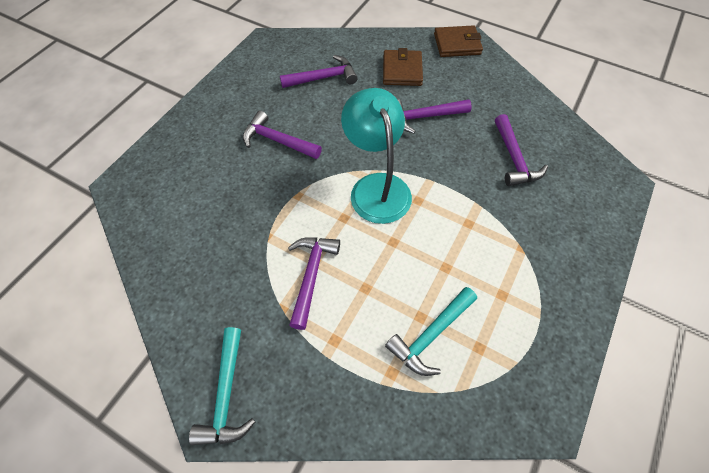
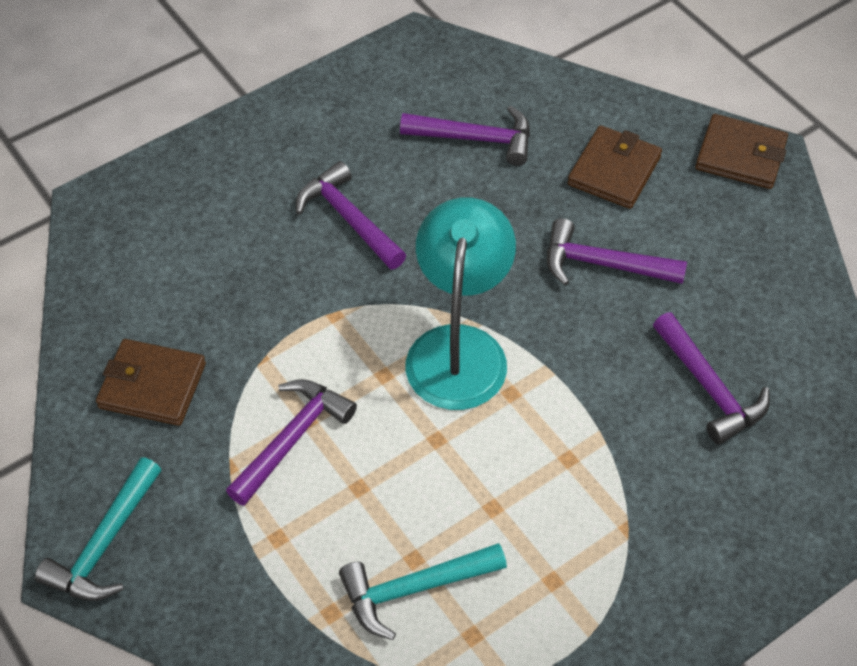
camera: 25 degrees right, 5 degrees down
purple hammer [495,114,548,186] -> purple hammer turned 45 degrees counterclockwise [653,312,770,445]
none -> brown wallet [96,339,206,426]

